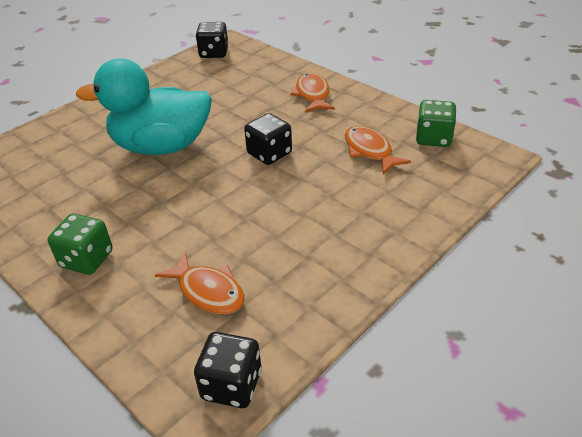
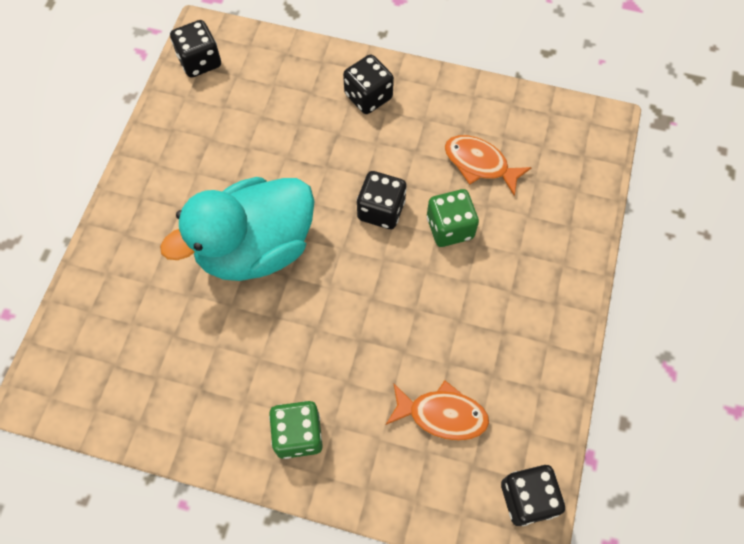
camera: 30 degrees left, 25 degrees up
orange fish [290,73,335,113] -> black dice [343,54,394,114]
green dice [416,100,456,147] -> green dice moved to [427,189,479,247]

